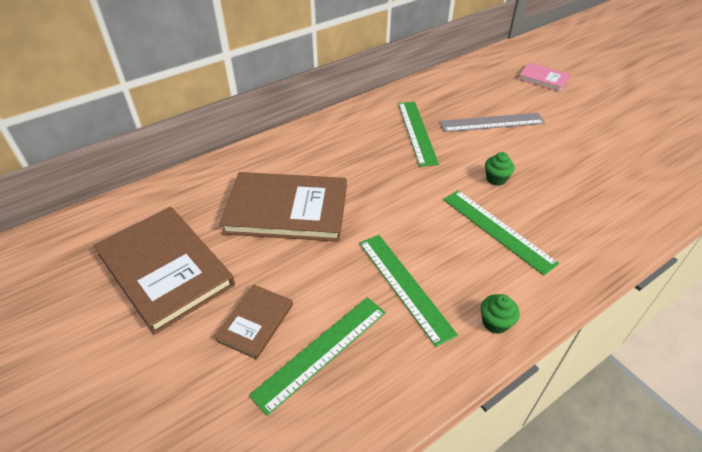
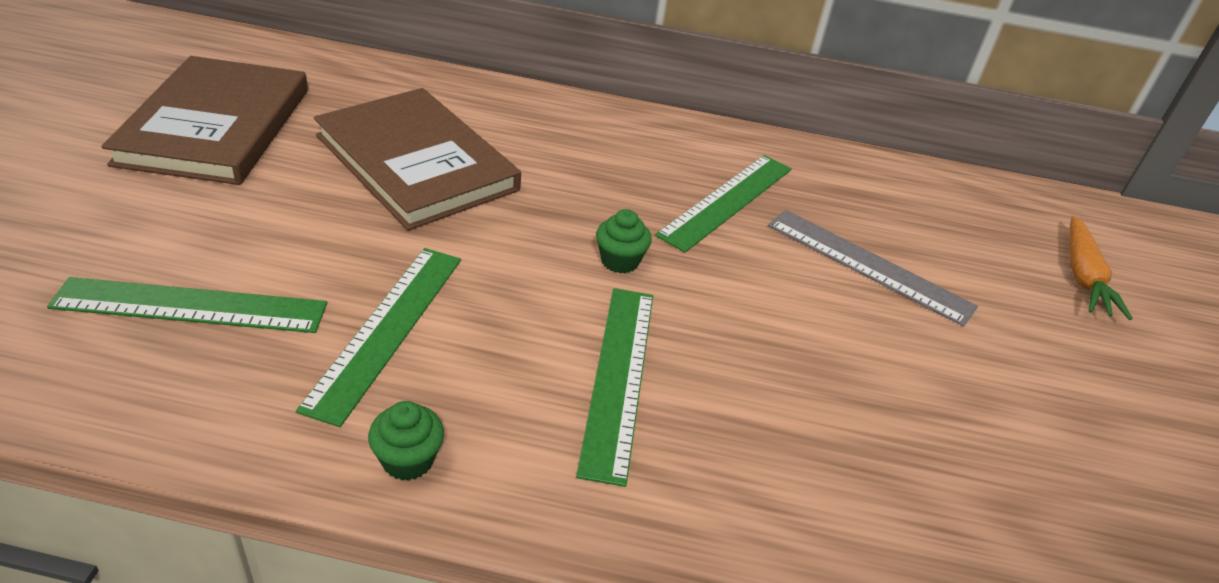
camera: 40 degrees right, 5 degrees down
brown book [214,284,293,360] -> none
green cupcake [485,152,515,186] -> green cupcake moved to [596,209,652,273]
pink book [518,63,570,92] -> orange carrot [1069,216,1133,320]

